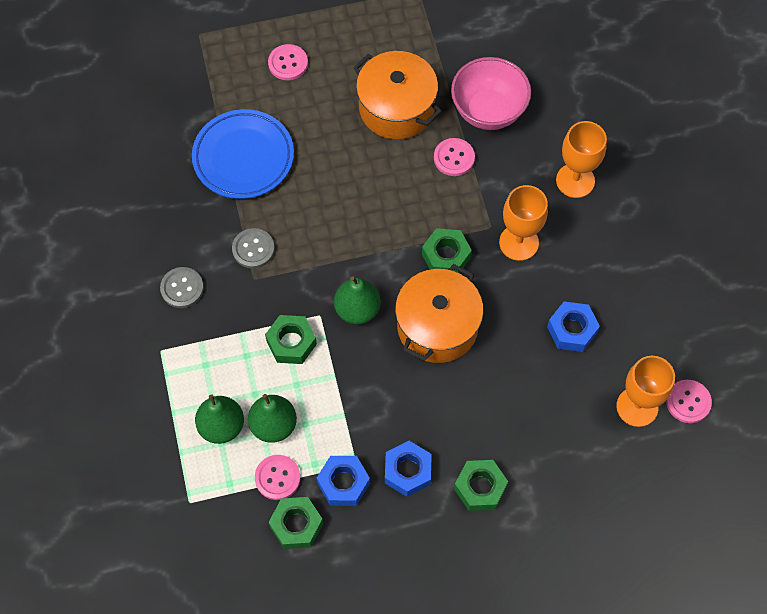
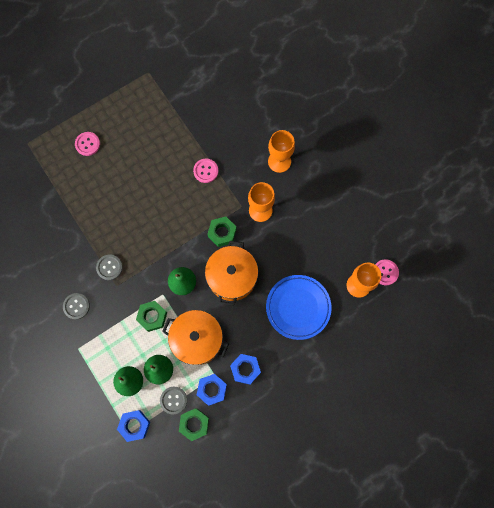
camera: 20 degrees left, 10 degrees up
blue plate [192,109,294,199] -> blue plate moved to [266,275,332,340]
pink button [255,455,300,500] -> grey button [160,387,187,415]
orange pot [353,51,442,140] -> orange pot moved to [162,310,229,365]
pink bowl [451,57,531,130] -> none
green nut [454,460,508,511] -> none
blue nut [547,301,600,352] -> blue nut moved to [117,410,150,442]

